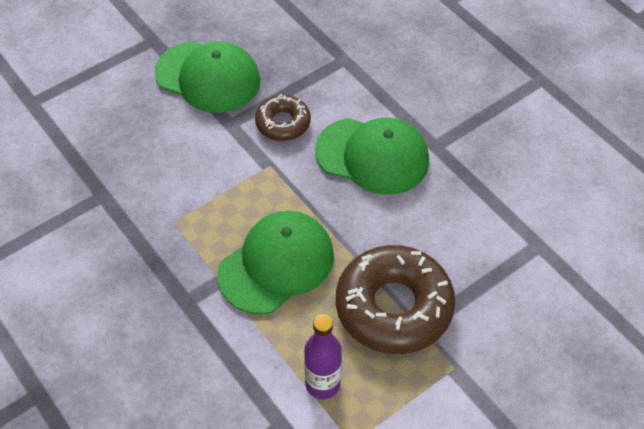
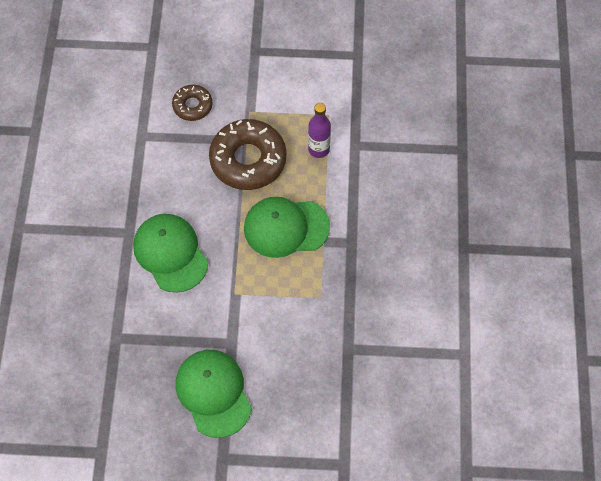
camera: 140 degrees left, 10 degrees up
brown donut [255,94,311,141] -> brown donut moved to [172,85,213,121]

